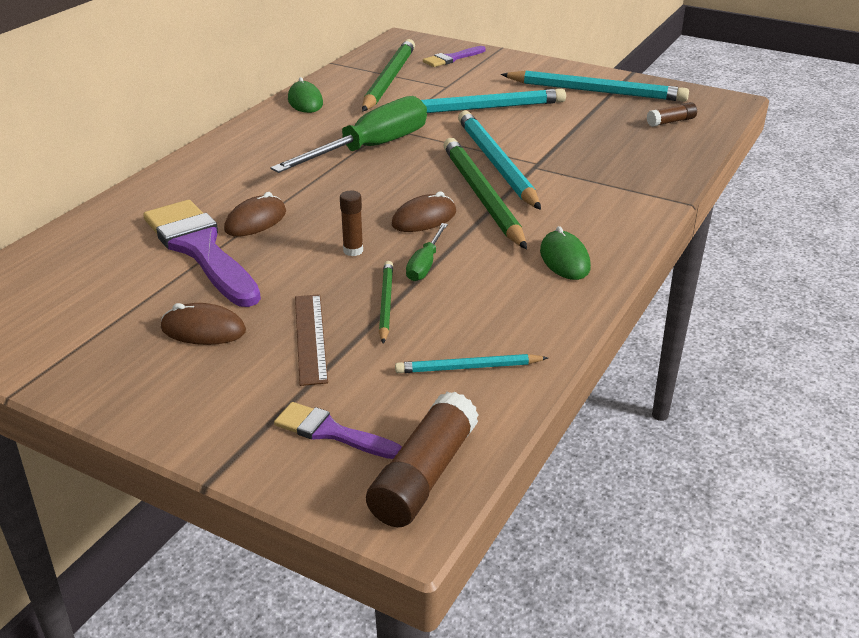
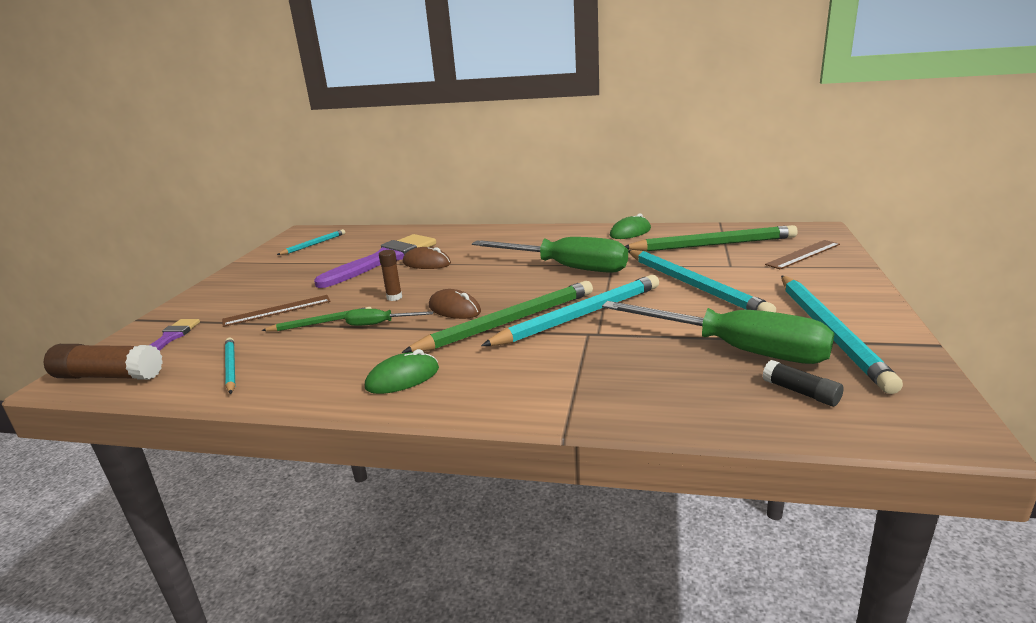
camera: 75 degrees right, 10 degrees down
brown mouse [161,303,246,345] -> none
purple brush [423,46,486,67] -> brown ruler [765,240,840,269]
brown glue stick [647,102,697,127] -> black glue stick [763,360,844,406]
none -> turquoise pencil [277,229,345,255]
none -> green screwdriver [602,301,834,364]

